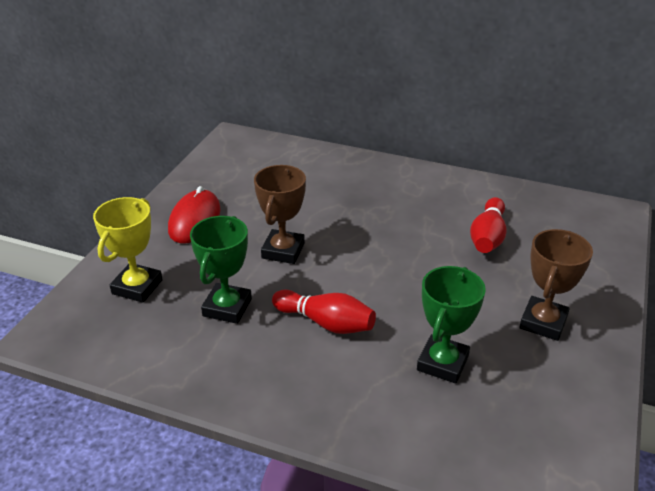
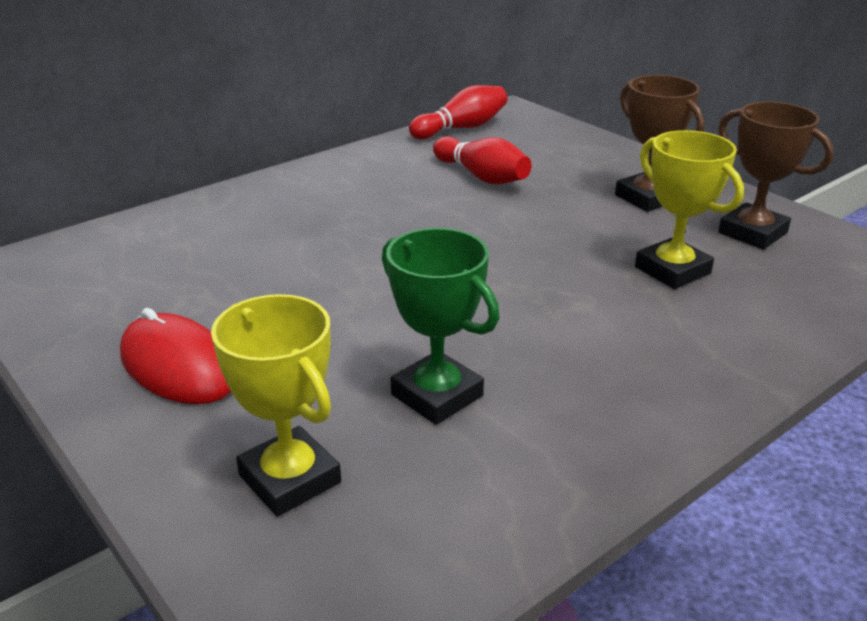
camera: 60 degrees left, 5 degrees down
brown trophy [254,165,306,264] -> brown trophy moved to [718,102,834,249]
red bowling pin [272,290,376,334] -> red bowling pin moved to [409,85,507,139]
green trophy [417,266,486,384] -> yellow trophy [635,130,744,289]

